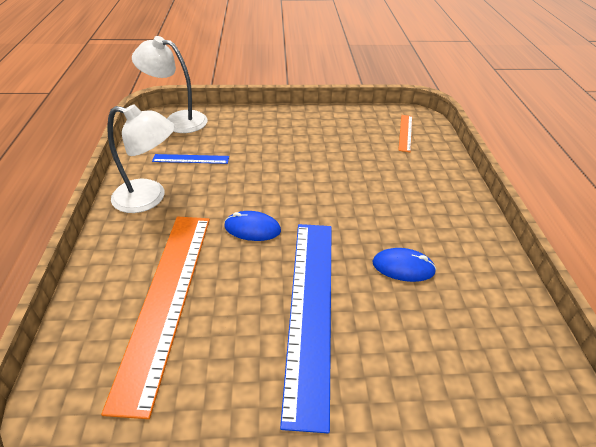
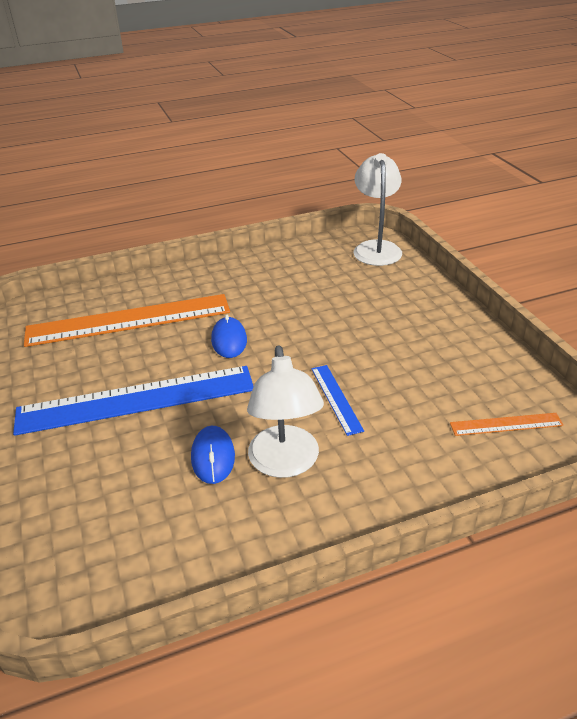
camera: 75 degrees right, 5 degrees down
white lamp [107,104,175,213] -> white lamp moved to [247,345,324,478]
blue ruler [152,154,229,164] -> blue ruler moved to [312,365,364,436]

